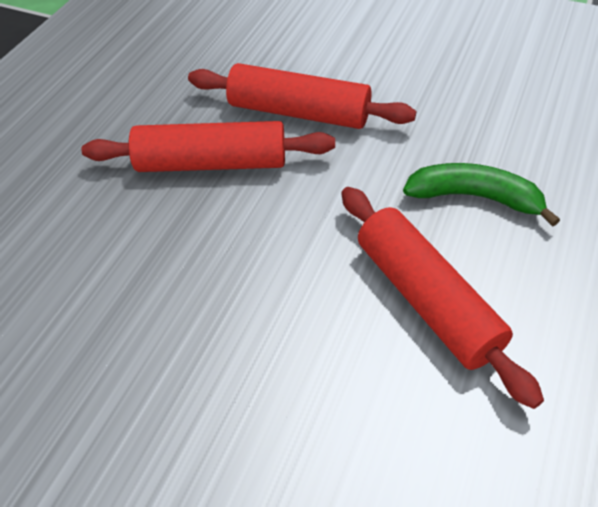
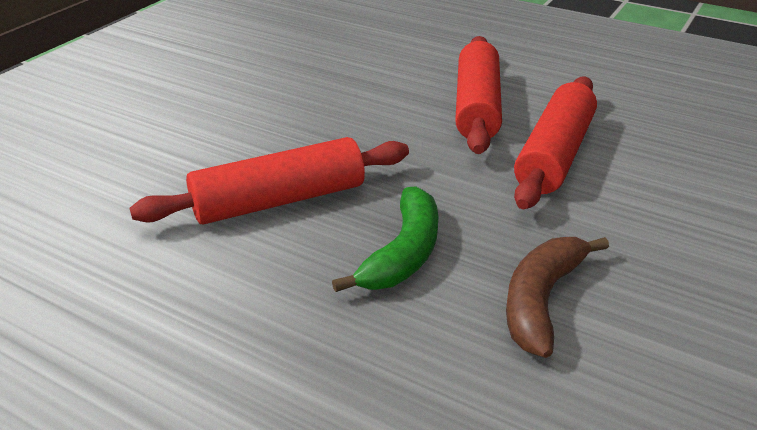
camera: 95 degrees right, 15 degrees down
none -> brown banana [506,237,609,358]

